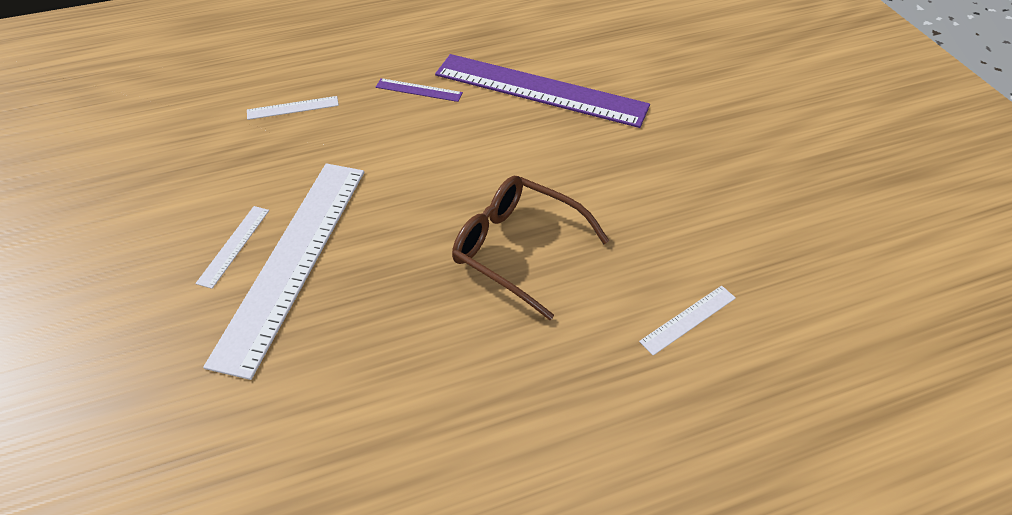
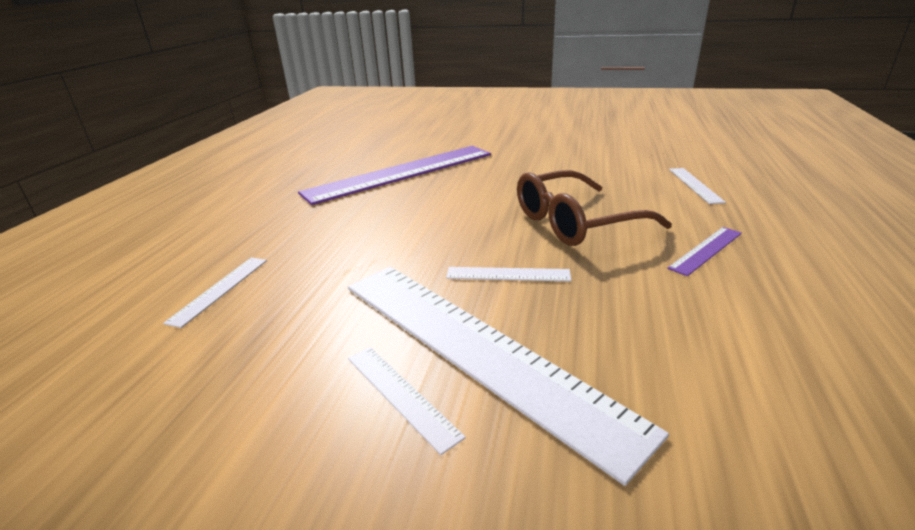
camera: 55 degrees left, 20 degrees down
purple ruler [376,78,463,102] -> purple ruler moved to [667,227,742,276]
none -> white ruler [446,267,571,281]

